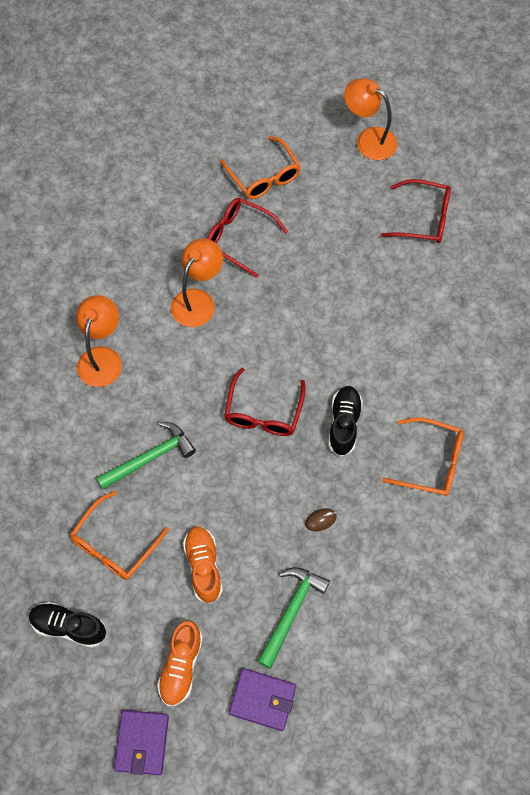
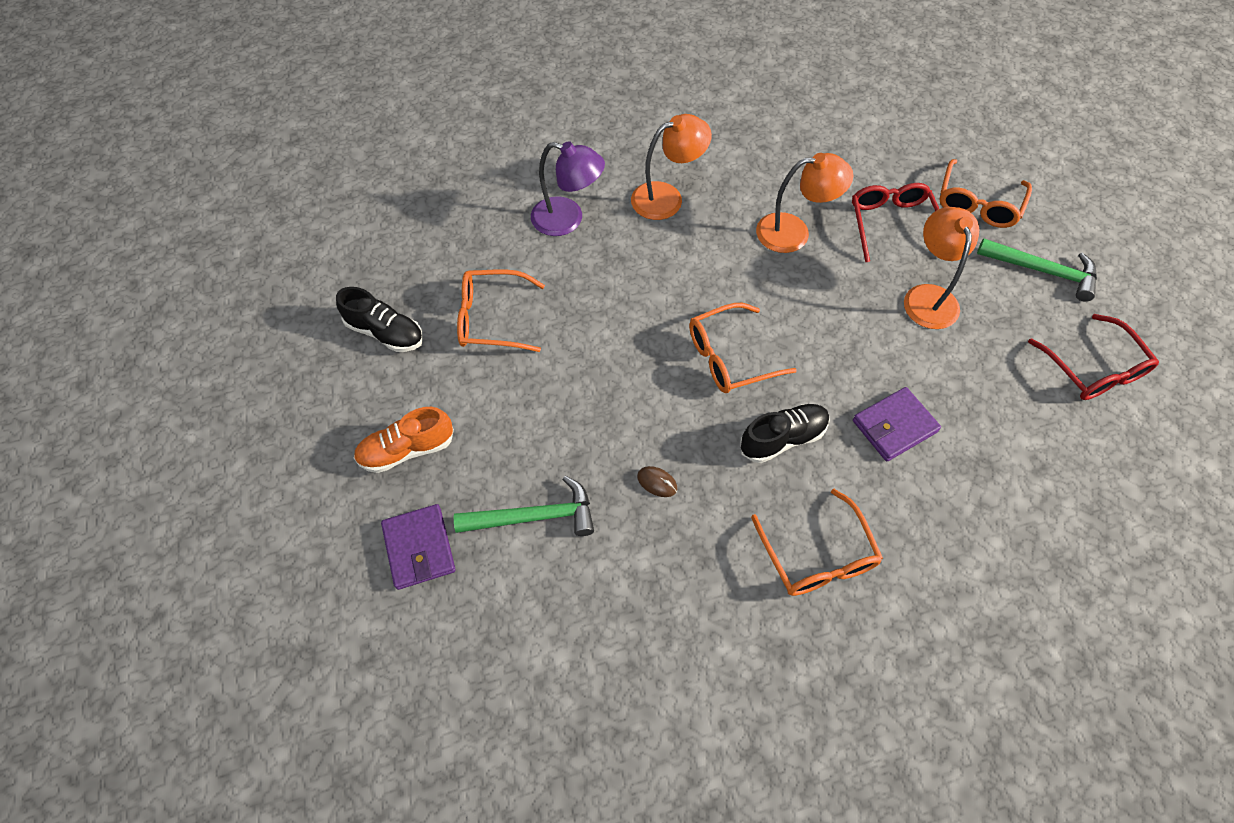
camera: 55 degrees right, 5 degrees down
black shoe [29,602,106,648] -> black shoe turned 135 degrees clockwise [336,287,423,352]
green hammer [96,422,196,490] -> green hammer moved to [977,239,1097,302]
purple wallet [114,710,169,775] -> purple wallet moved to [853,387,941,461]
orange shoe [183,526,223,604] -> none
red glasses [224,368,306,436] -> orange glasses [689,303,797,393]
orange lamp [344,78,398,160] -> orange lamp moved to [904,207,979,329]
none -> purple lamp [531,141,605,236]

